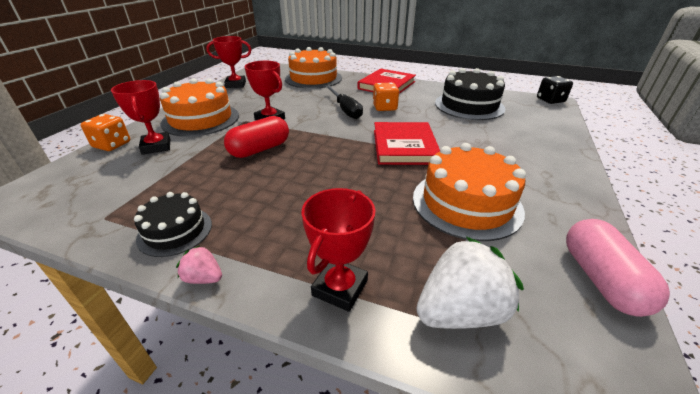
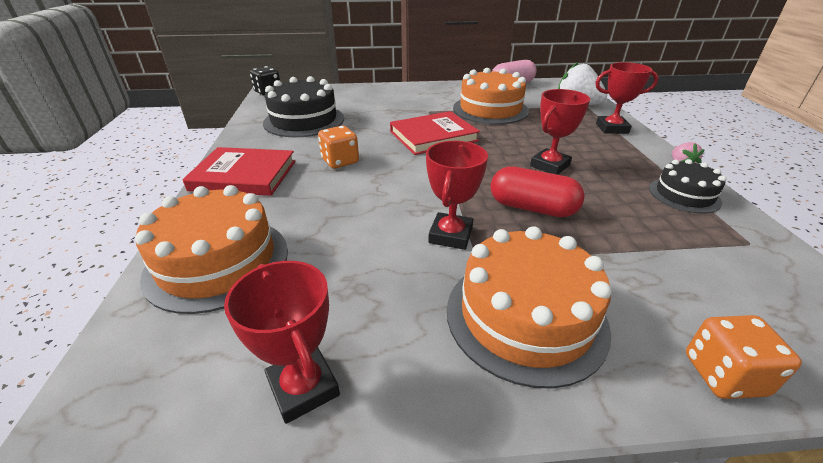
camera: 115 degrees left, 0 degrees up
red trophy [111,80,170,155] -> red trophy moved to [530,89,590,175]
black screwdriver [325,85,363,119] -> none

